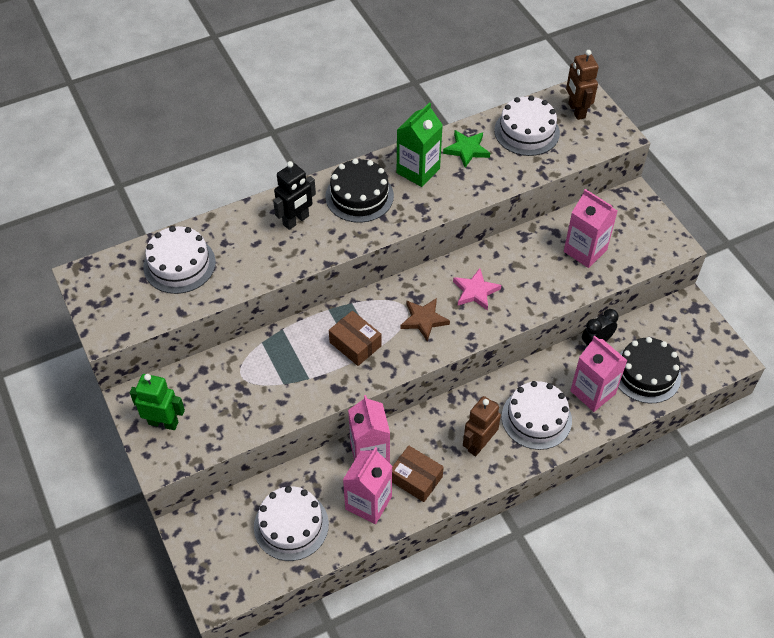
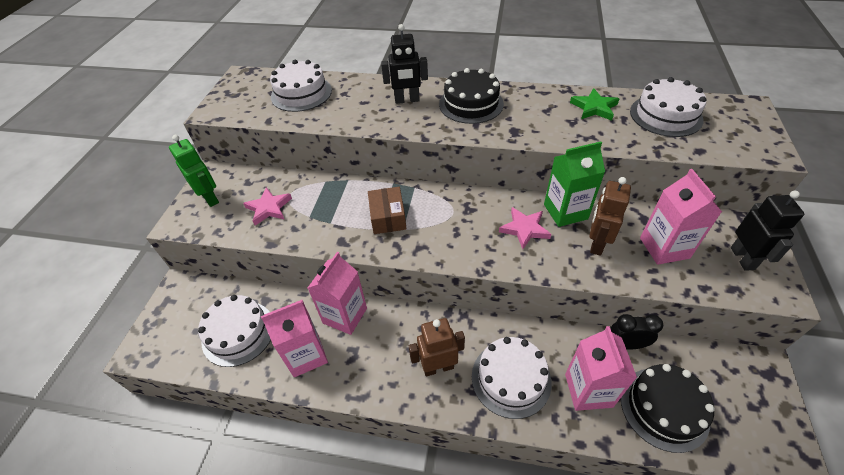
camera: 40 degrees right, 5 degrees down
brown box [392,446,444,502] -> none
green carton [397,102,443,187] -> green carton moved to [544,142,605,227]
brown star [400,298,450,342] -> none
brown robot [566,50,599,120] -> brown robot moved to [589,177,631,256]
none -> pink star [243,187,292,225]
none -> black robot [731,191,804,271]

